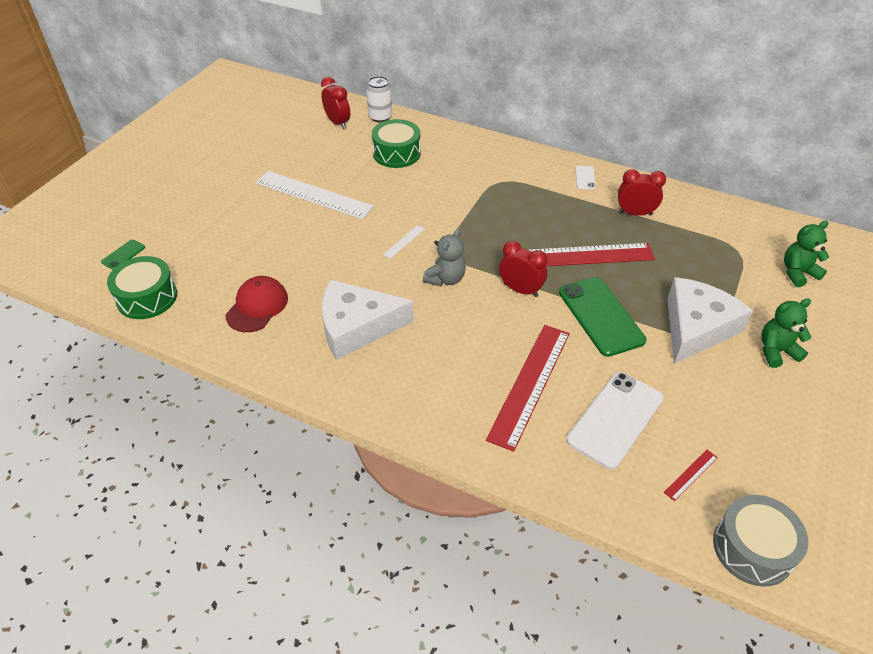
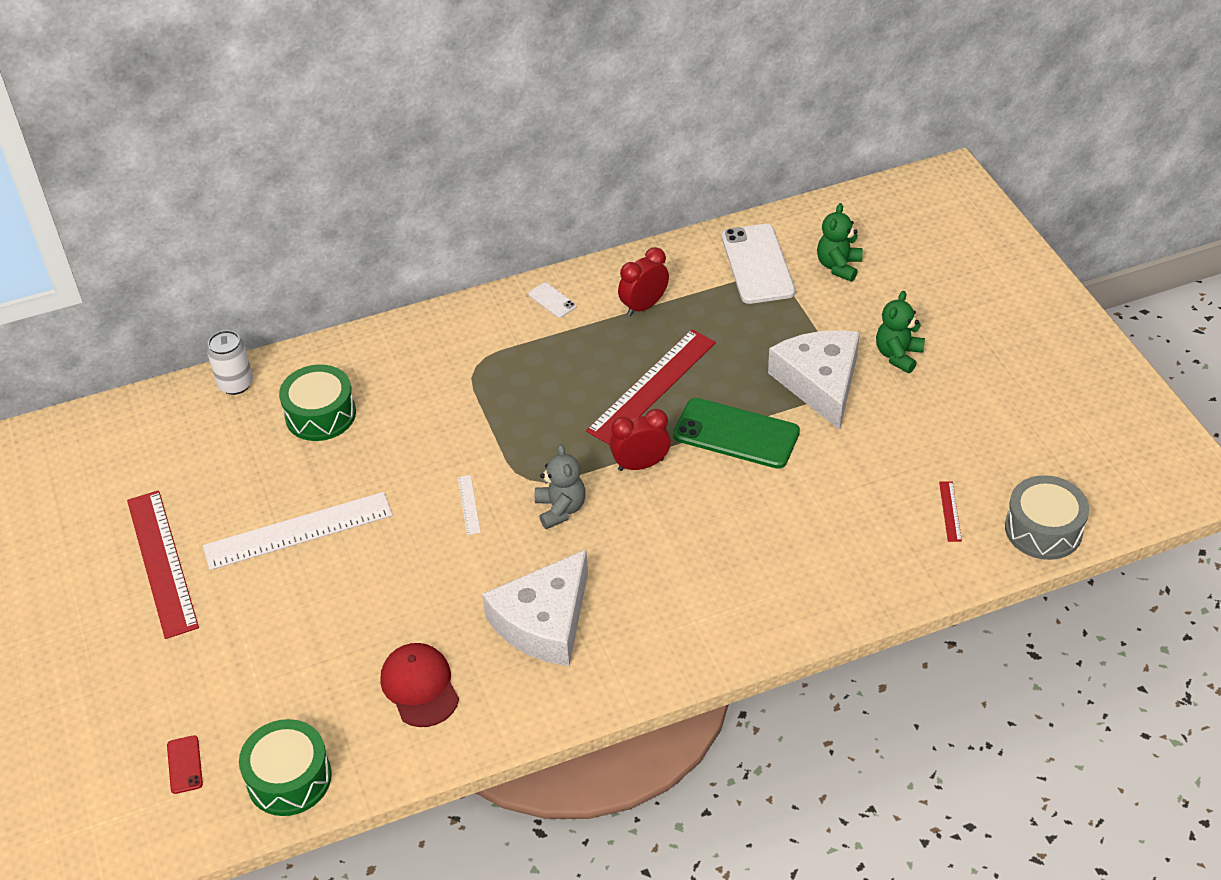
camera: 45 degrees left, 0 degrees up
green phone [101,239,145,270] -> red phone [167,735,203,794]
red clock [321,77,350,129] -> none
red ruler [486,325,570,452] -> red ruler moved to [127,490,199,639]
white phone [566,372,664,470] -> white phone moved to [722,224,795,304]

